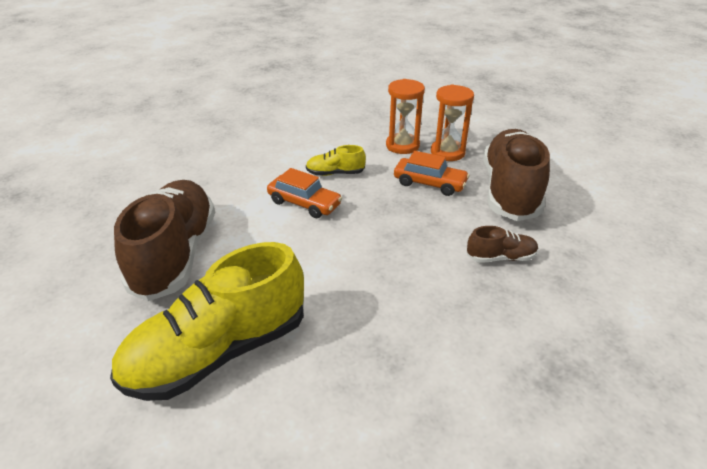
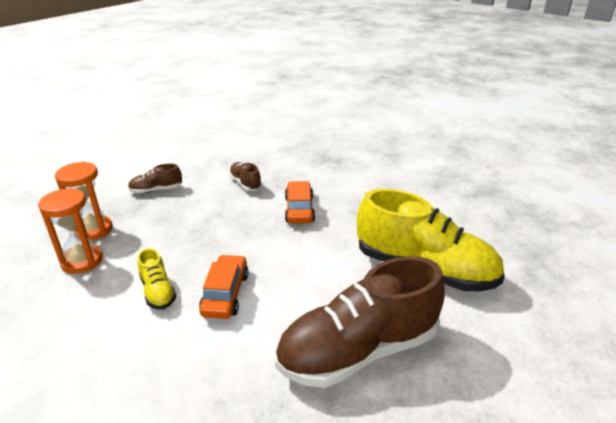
camera: 115 degrees left, 5 degrees down
orange car [394,151,470,196] -> orange car moved to [285,181,315,224]
brown shoe [483,129,550,221] -> brown shoe [128,163,182,194], size x0.45

